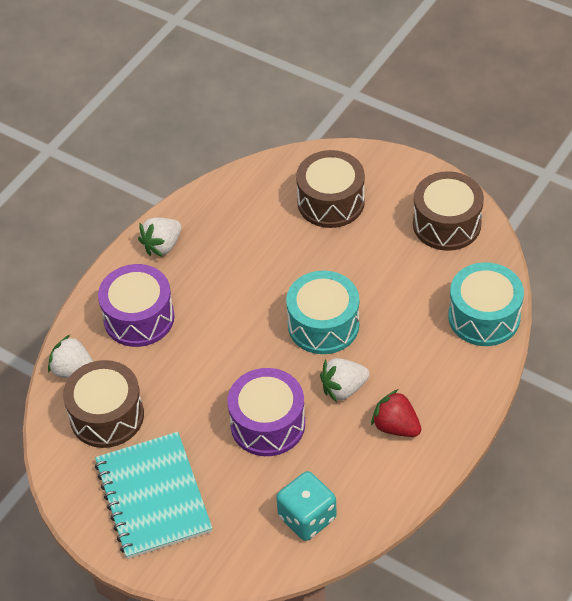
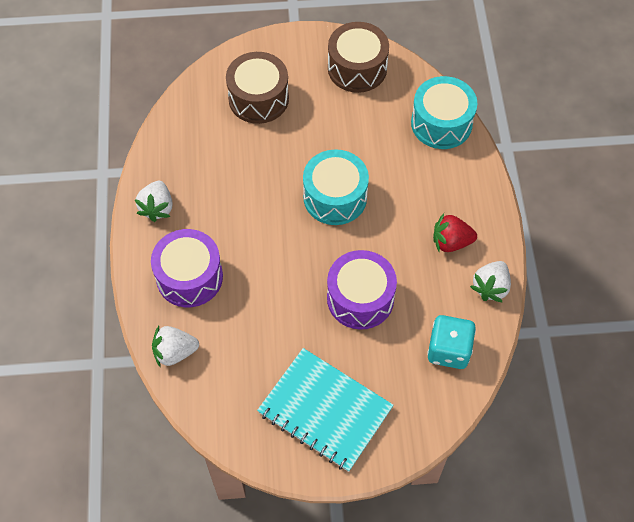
camera: 40 degrees left, 10 degrees up
brown drum [63,360,144,448] -> none
white strawberry [320,358,369,402] -> white strawberry moved to [470,261,511,302]

